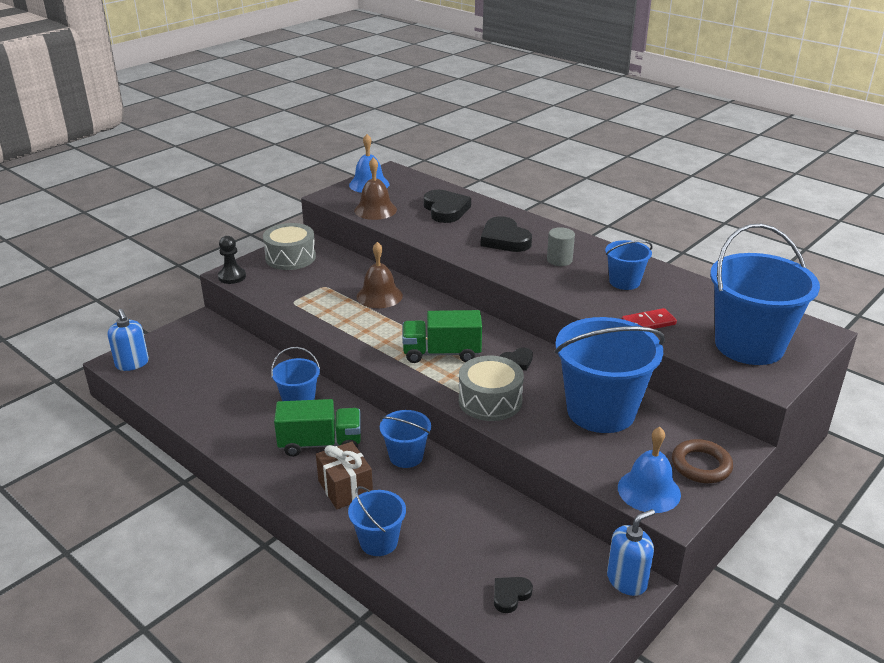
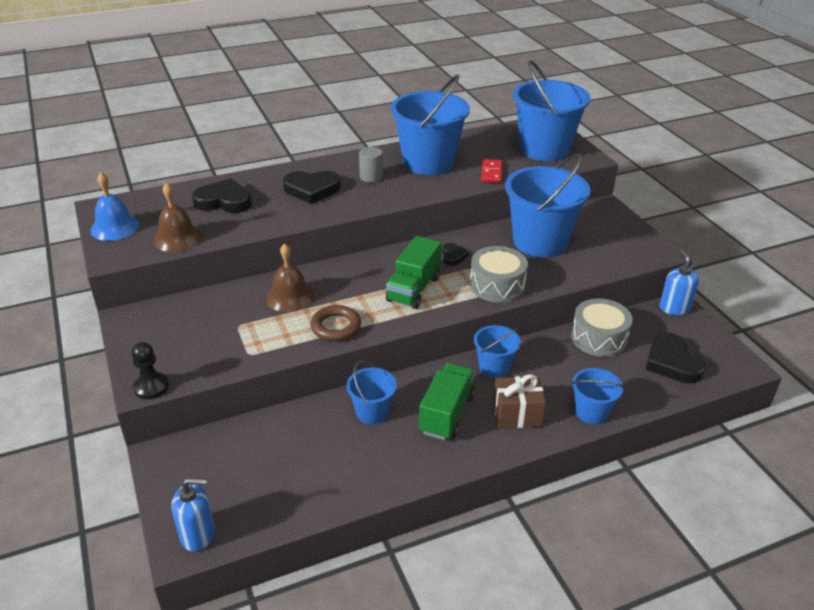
camera: 65 degrees left, 5 degrees up
grey drum [263,223,316,270] -> grey drum moved to [571,298,633,357]
black heart [494,577,533,613] -> black heart [646,333,705,383], size x1.87
blue bucket [605,240,653,290] -> blue bucket [391,74,470,175], size x1.98
blue bell [618,427,681,513] -> none
brown ring [672,439,733,483] -> brown ring moved to [310,305,361,341]

